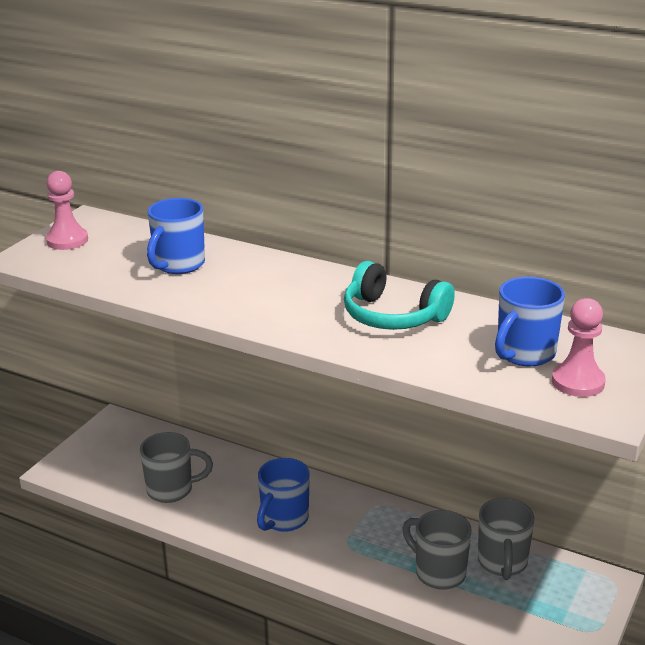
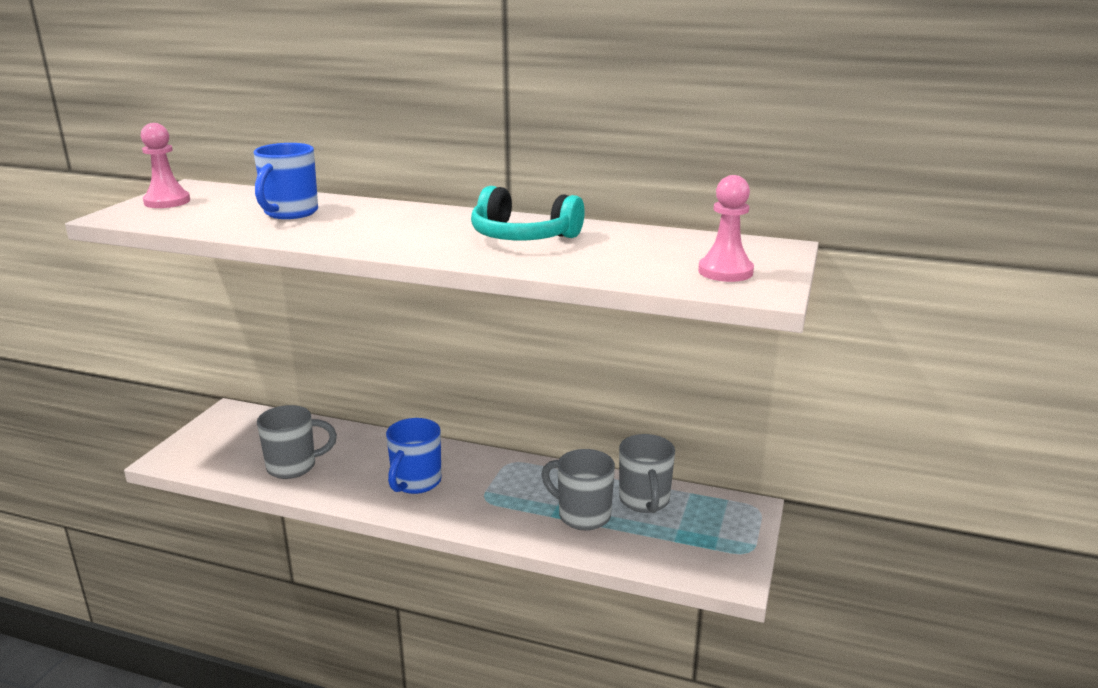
camera: 10 degrees left, 5 degrees down
blue mug [495,277,565,367] -> none

